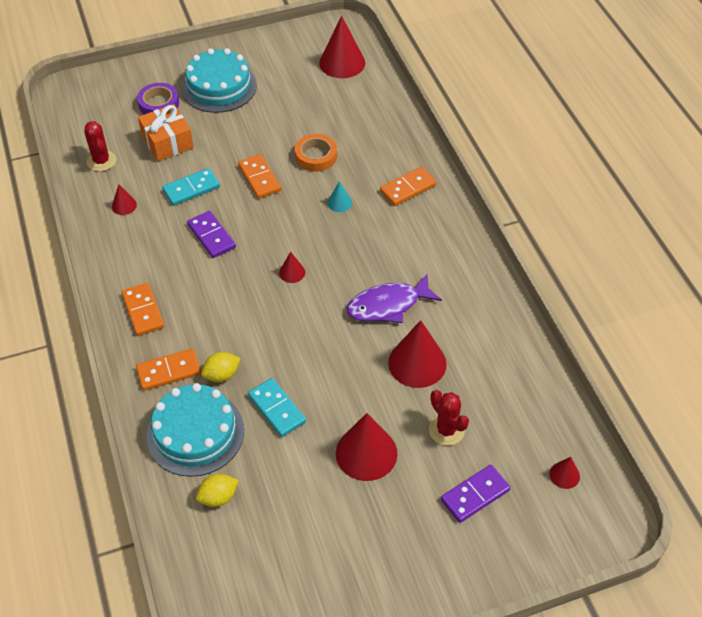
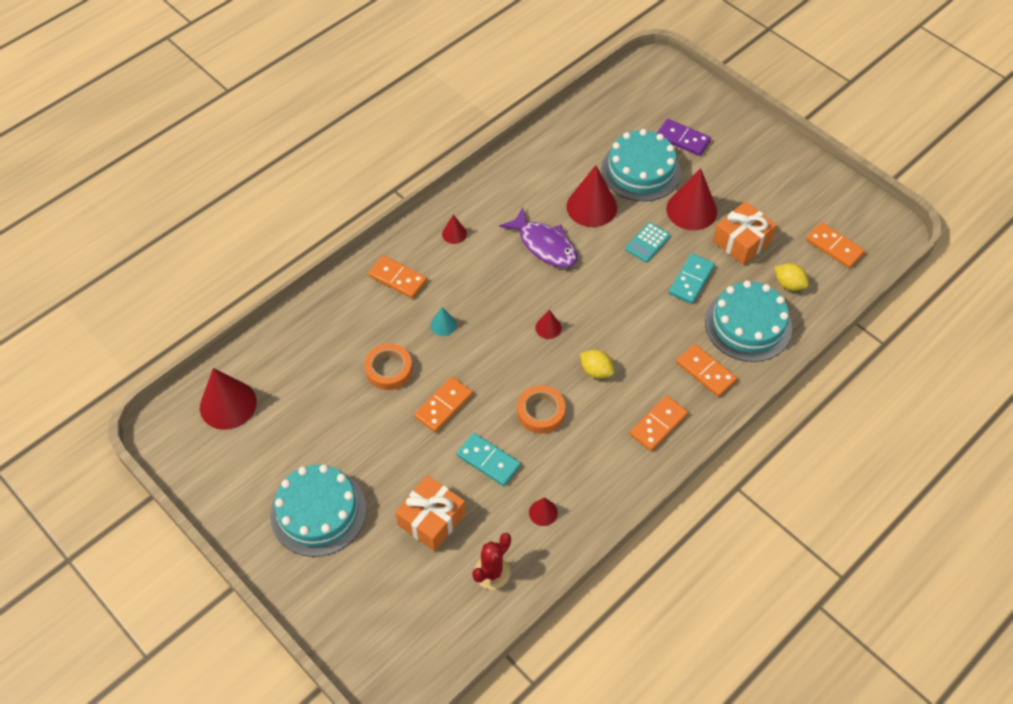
camera: 115 degrees left, 5 degrees up
purple tape [137,83,179,115] -> none
purple domino [187,211,236,258] -> orange tape [517,385,566,434]
yellow lemon [201,352,241,382] -> yellow lemon moved to [580,349,614,379]
red cactus [429,390,469,446] -> turquoise cake [601,129,681,201]
red cone [550,457,580,489] -> red cone moved to [442,215,467,244]
none -> turquoise calculator [625,222,670,262]
none -> orange gift [713,201,777,265]
none -> orange domino [806,222,865,268]

